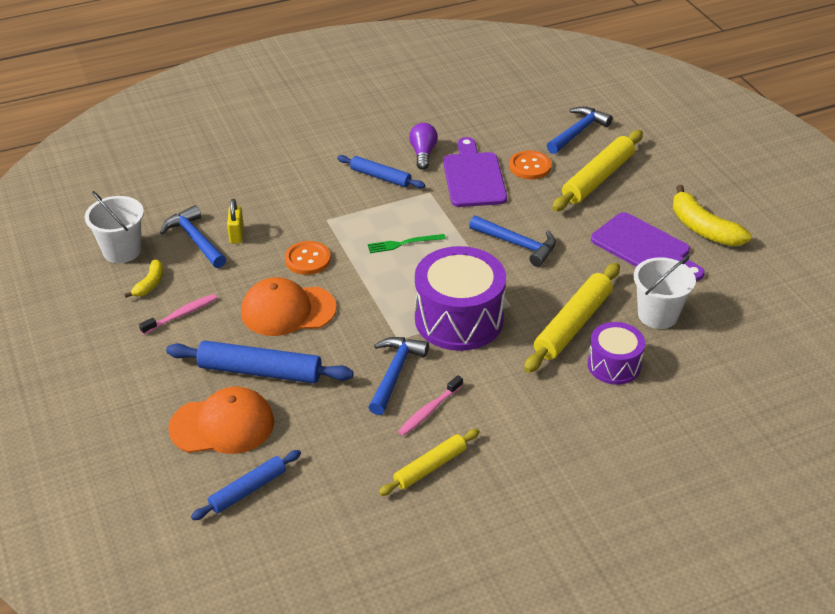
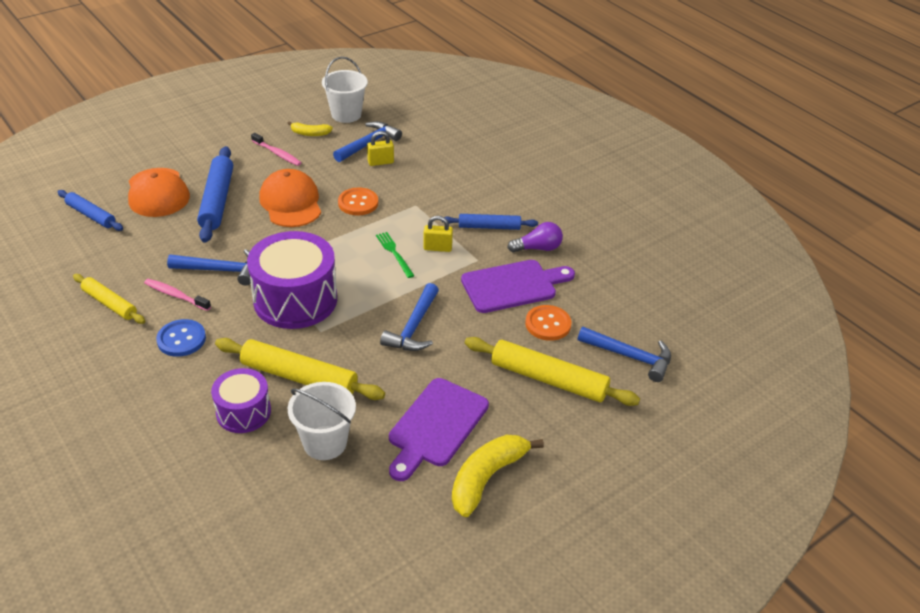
camera: 75 degrees right, 0 degrees up
blue rolling pin [337,155,425,188] -> blue rolling pin turned 75 degrees clockwise [441,214,538,230]
none -> blue button [156,319,206,357]
none -> yellow padlock [423,216,453,252]

